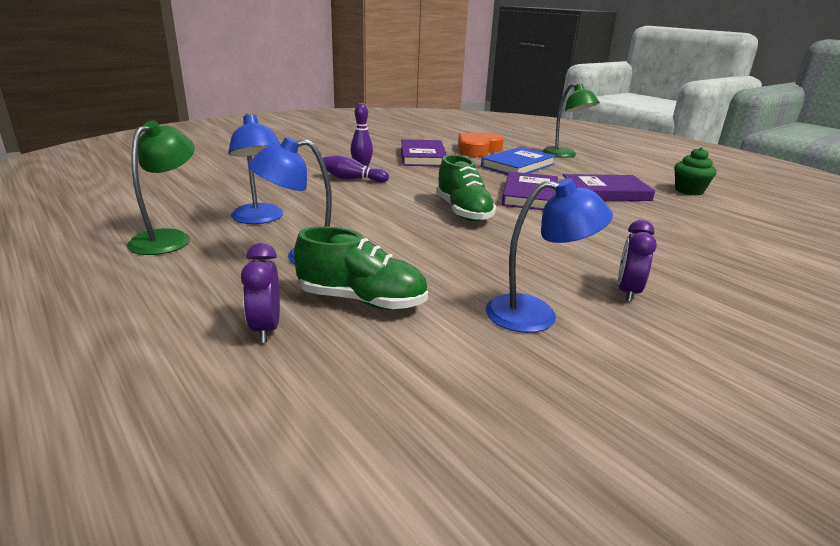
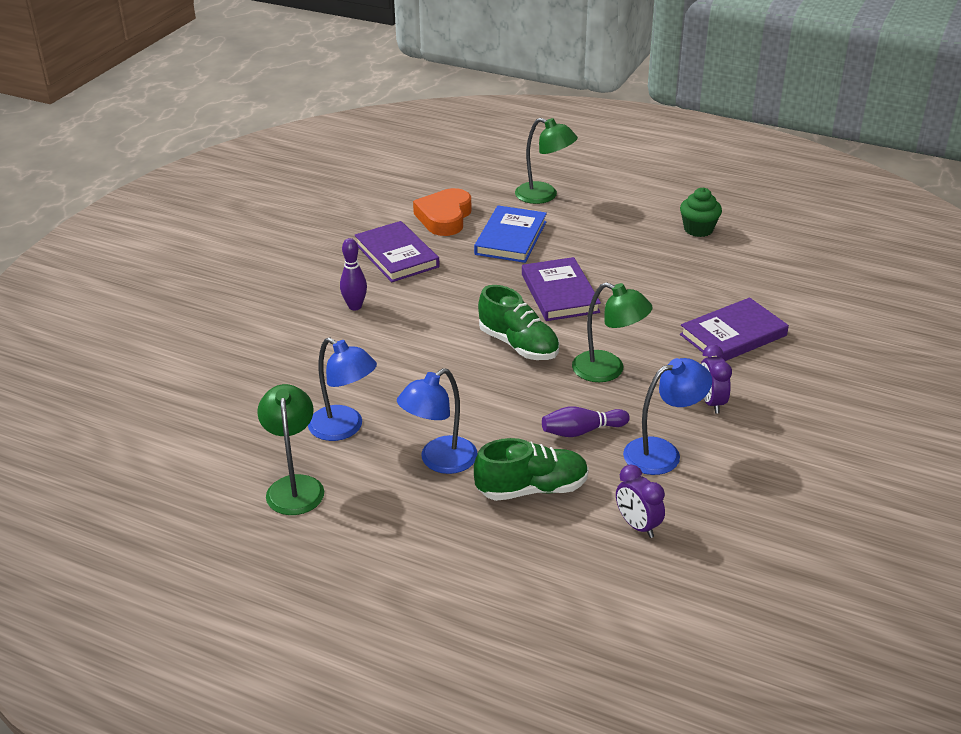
camera: 25 degrees left, 10 degrees up
purple clock [241,243,280,343] -> purple clock moved to [616,465,665,538]
purple bowling pin [323,155,389,183] -> purple bowling pin moved to [542,407,630,437]
purple book [563,174,655,201] -> purple book moved to [680,297,789,361]
none -> green lamp [572,282,653,382]

